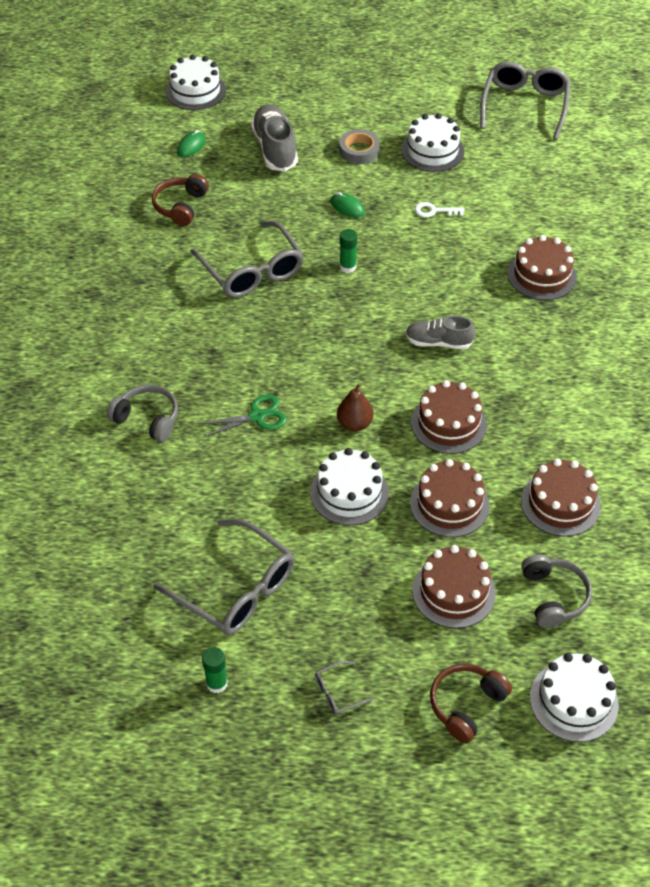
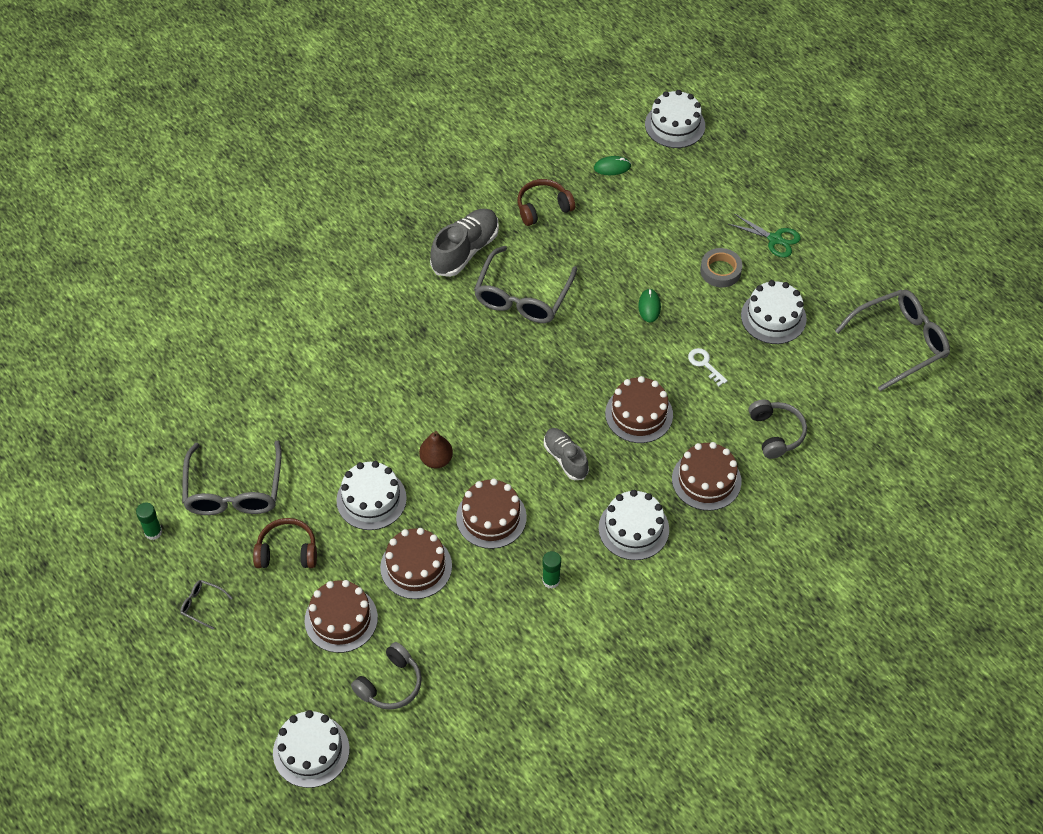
camera: 50 degrees right, 5 degrees up
grey headphones [107,384,178,442] -> grey headphones moved to [748,399,807,459]
green scissors [199,395,287,438] -> green scissors moved to [728,214,801,258]
grey shoe [251,104,298,171] -> grey shoe moved to [430,209,499,277]
green glue stick [340,229,357,273] -> green glue stick moved to [542,551,561,589]
brown headphones [430,663,512,743] -> brown headphones moved to [253,518,317,568]
brown cake [521,459,601,537] -> brown cake moved to [605,376,673,443]
none -> white cake [598,490,669,560]

